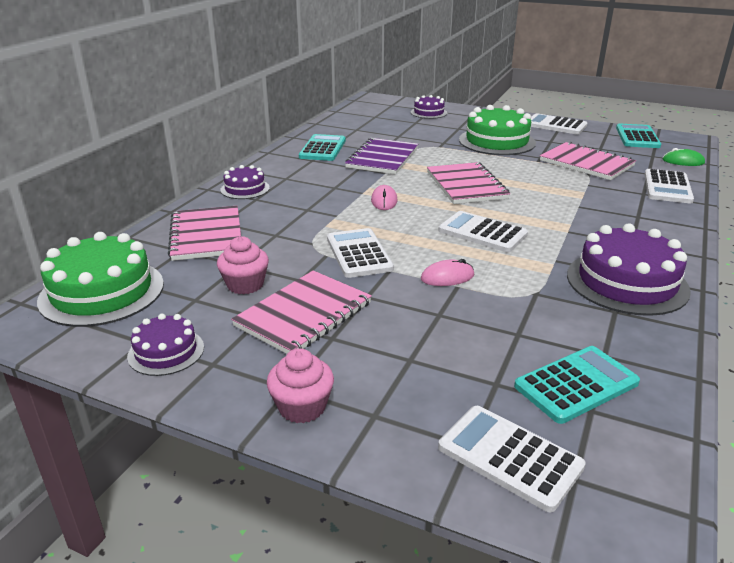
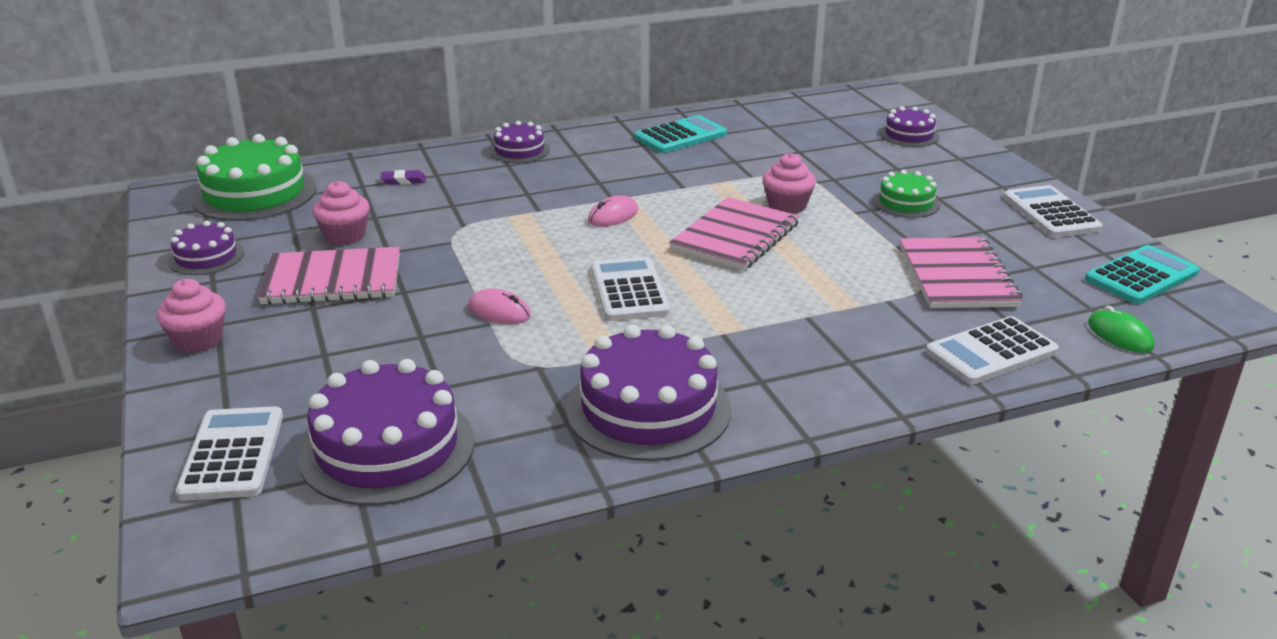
camera: 45 degrees right, 0 degrees up
pink notebook [168,206,241,261] -> purple eraser [380,170,426,185]
white calculator [327,228,394,278] -> none
purple notebook [345,138,418,174] -> none
green cake [459,105,536,155] -> green cake [873,170,940,218], size x0.54
turquoise calculator [514,346,640,424] -> purple cake [298,359,475,506]
none -> pink cupcake [763,153,816,214]

